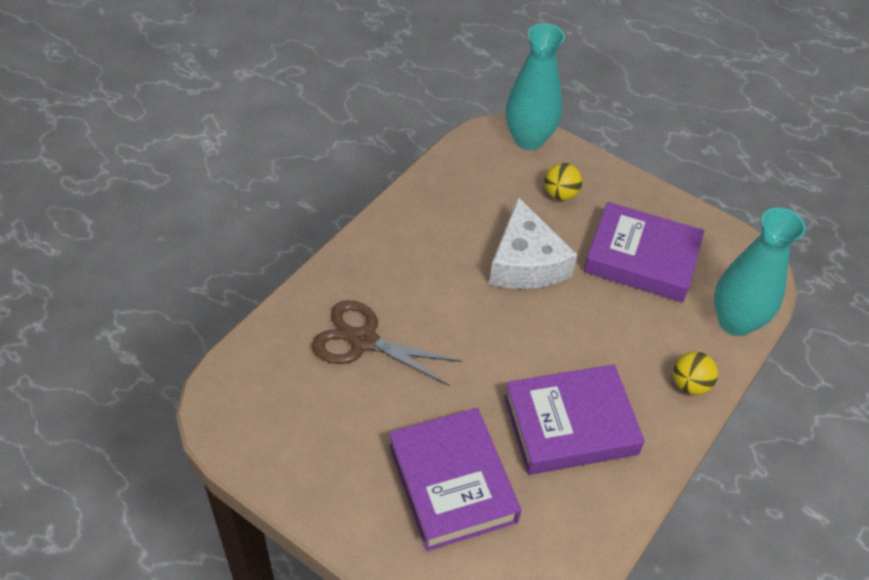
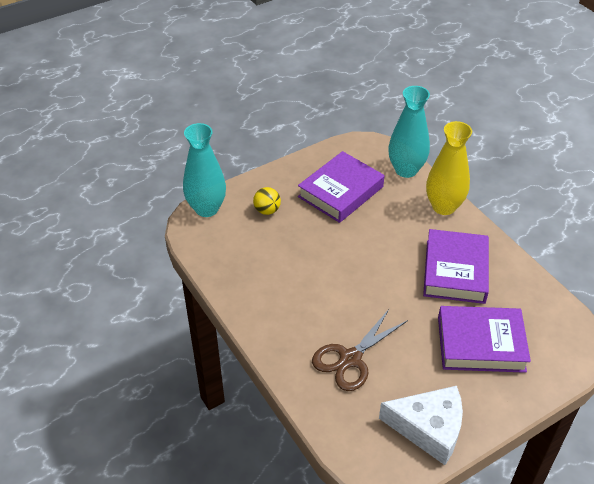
camera: 65 degrees left, 5 degrees down
white cheese [489,197,578,289] -> white cheese moved to [379,386,463,465]
yellow ball [673,351,718,395] -> yellow vase [426,121,472,215]

